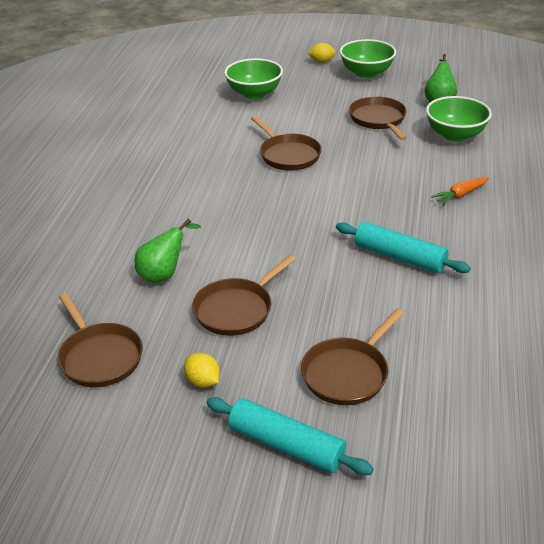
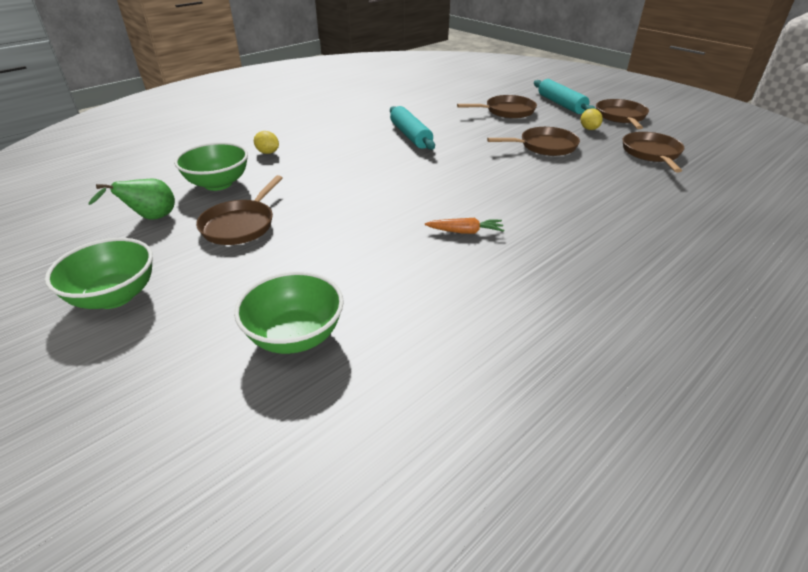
camera: 145 degrees left, 0 degrees up
green pear [135,218,201,283] -> none
brown pan [251,116,322,170] -> brown pan moved to [596,99,649,129]
yellow lemon [308,43,336,63] -> yellow lemon moved to [254,131,279,154]
orange carrot [431,177,489,205] -> orange carrot moved to [425,218,504,234]

